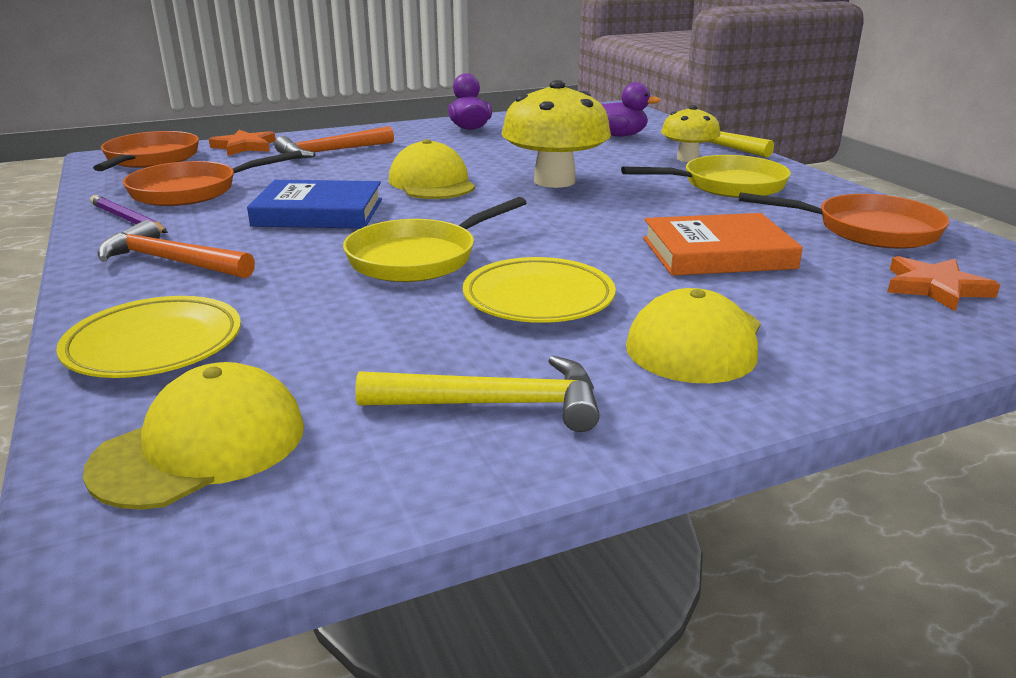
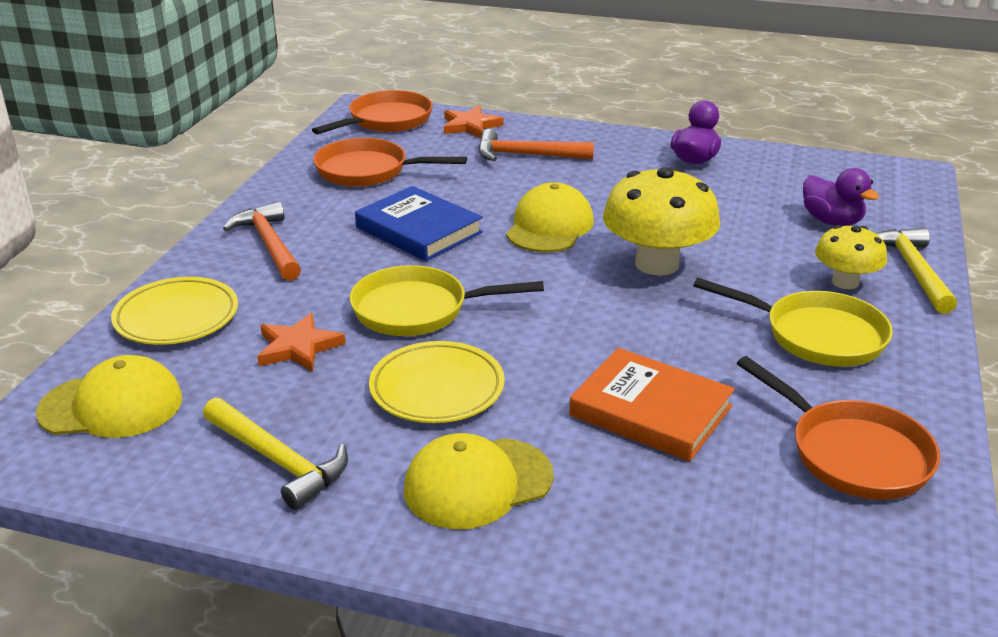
camera: 40 degrees right, 5 degrees up
purple pencil [90,195,168,233] -> none
orange star [887,256,1000,312] -> orange star moved to [257,313,346,372]

